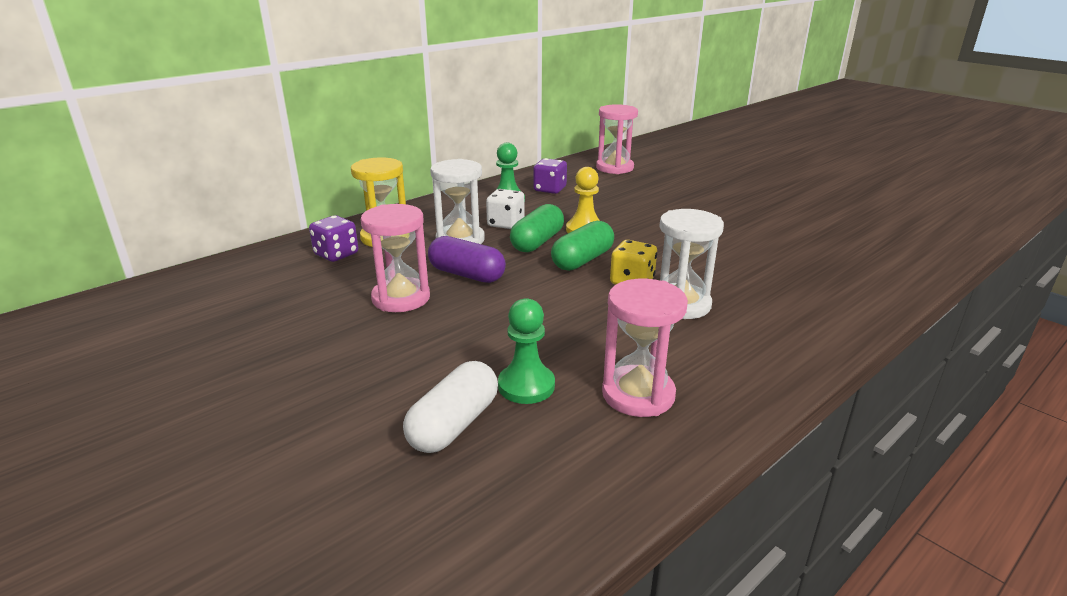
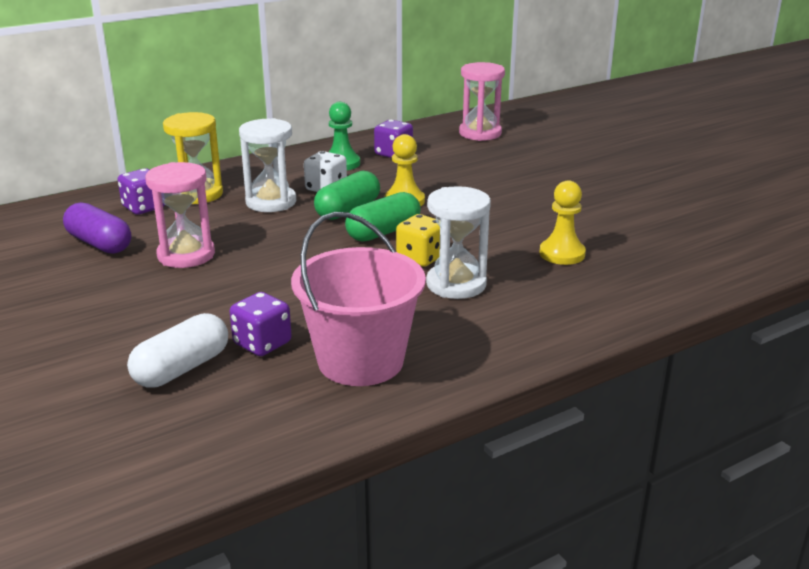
camera: 10 degrees right, 0 degrees up
purple capsule [428,236,506,283] -> purple capsule moved to [63,202,131,254]
green pawn [498,298,555,404] -> purple dice [230,292,292,356]
pink hourglass [602,279,688,417] -> pink bucket [291,212,426,386]
none -> yellow pawn [540,180,586,265]

